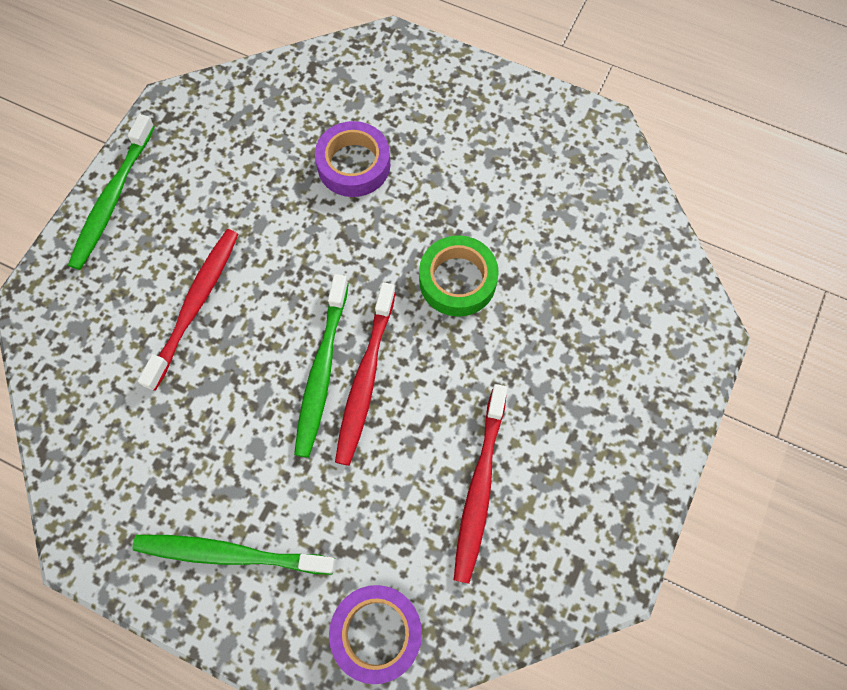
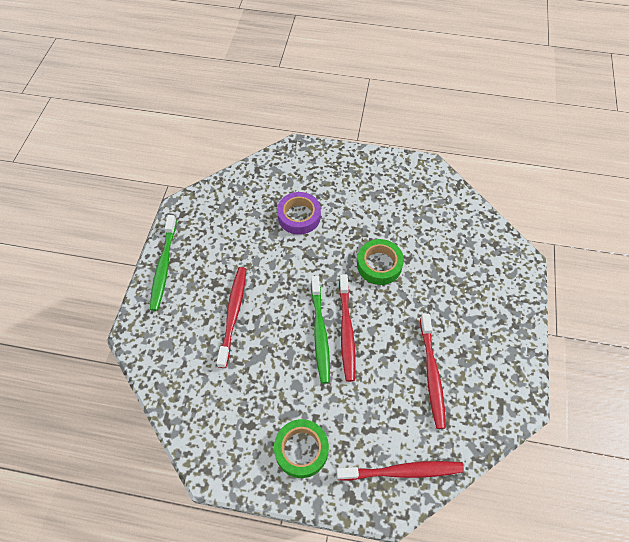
camera: 15 degrees left, 10 degrees down
green toothbrush [132,535,335,575] -> green tape [274,419,329,478]
purple tape [329,585,422,684] -> red toothbrush [337,461,464,481]

